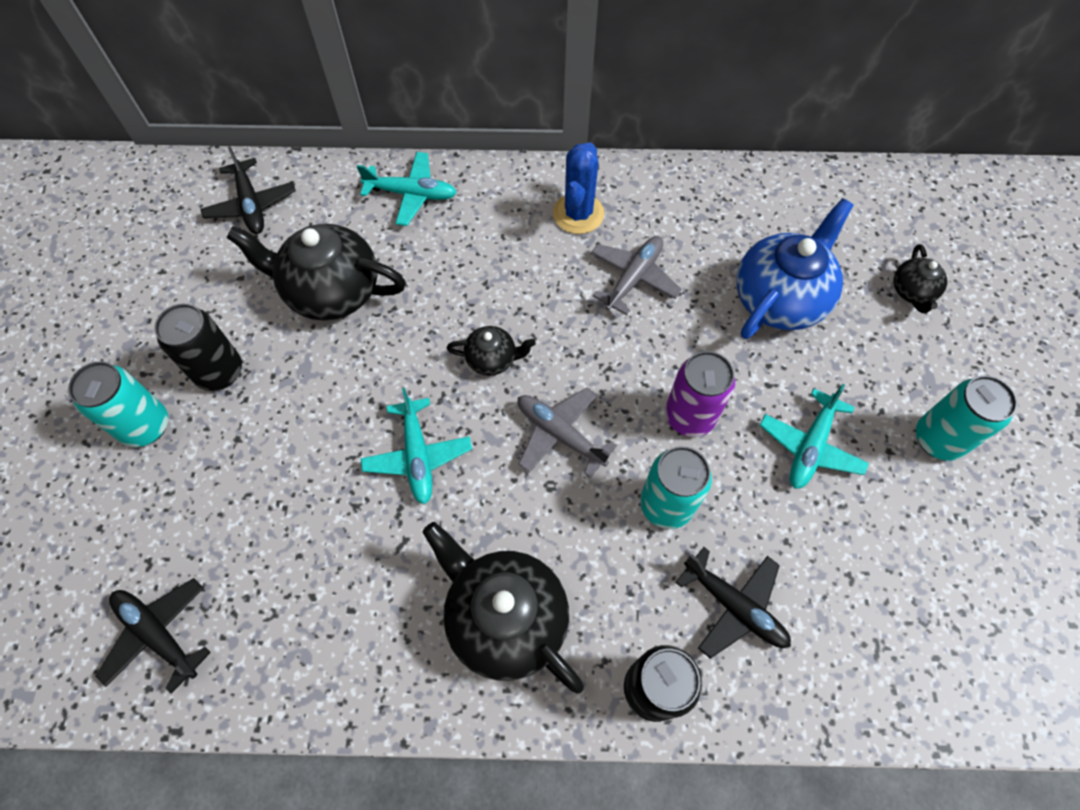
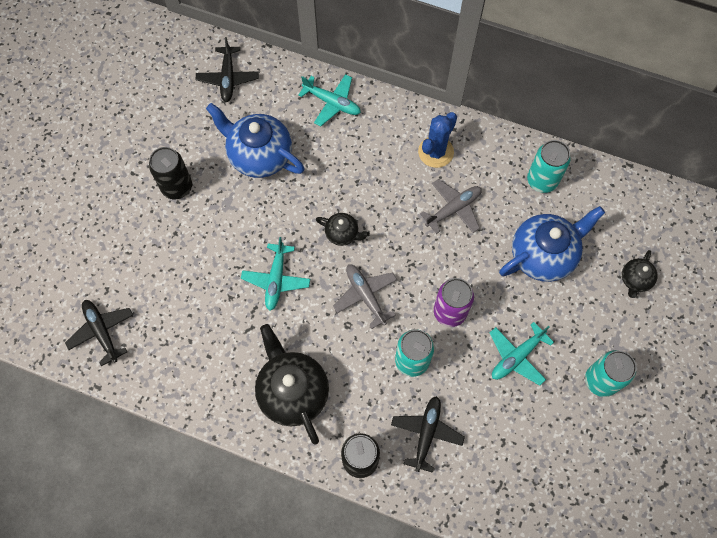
camera: 20 degrees right, 5 degrees up
turquoise can [68,361,168,447] -> turquoise can moved to [527,140,571,193]
black teapot [226,224,406,320] -> blue teapot [206,103,305,178]
black plane [675,547,791,659] -> black plane turned 135 degrees counterclockwise [391,396,465,473]

